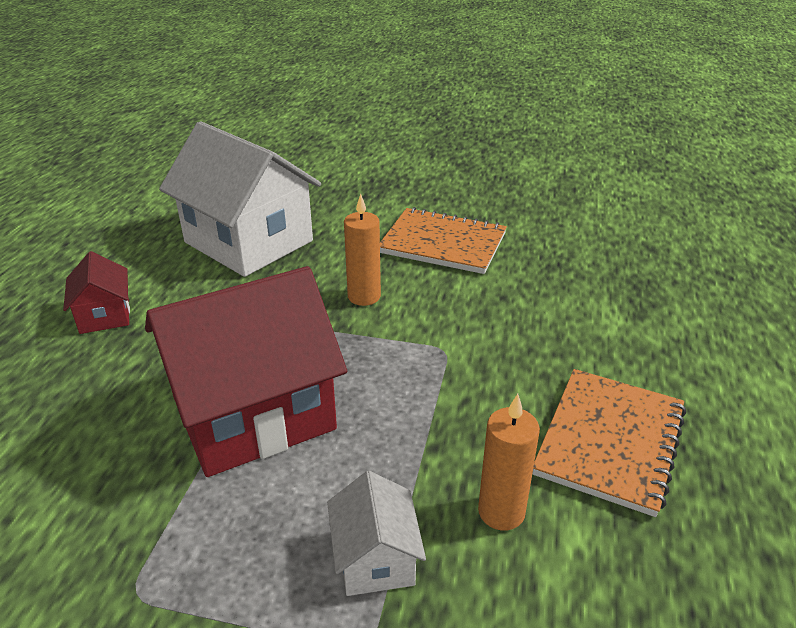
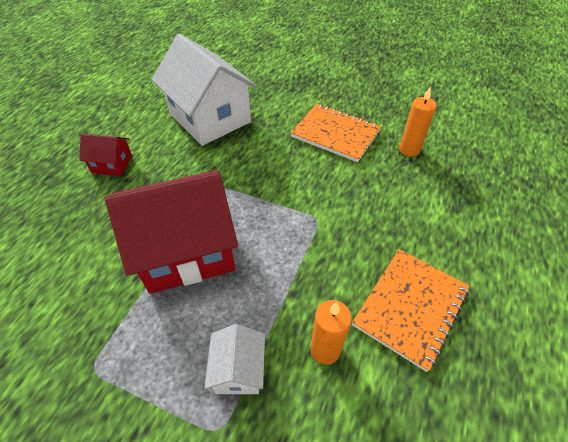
camera: 10 degrees right, 15 degrees up
red house [63,251,130,334] -> red house turned 75 degrees counterclockwise [79,134,132,176]
orange candle [344,194,381,306] -> orange candle moved to [399,86,436,157]

